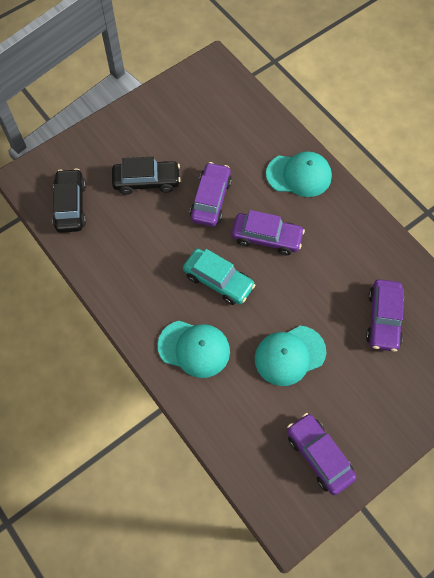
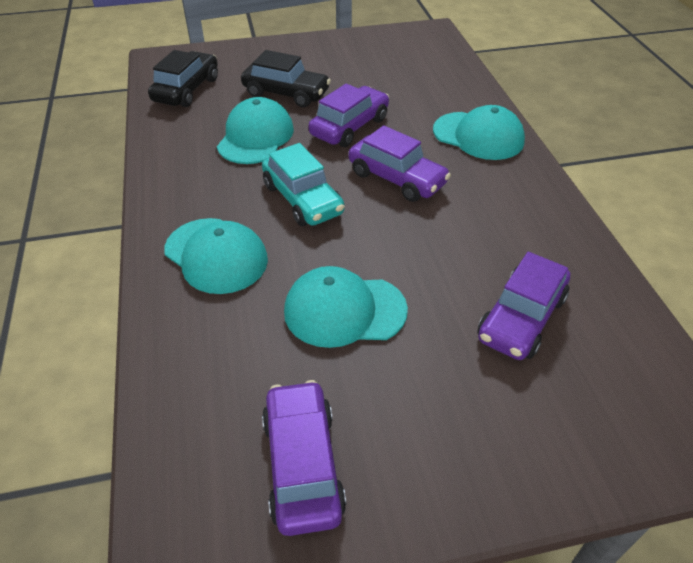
camera: 25 degrees right, 20 degrees down
none -> turquoise cap [217,97,294,164]

